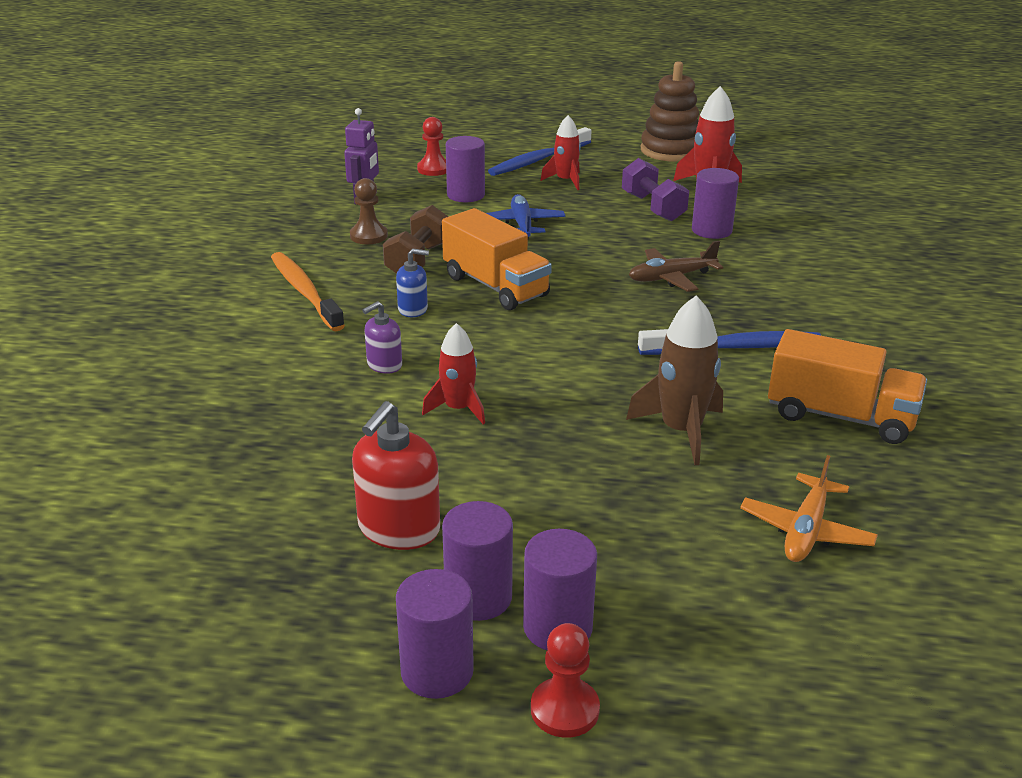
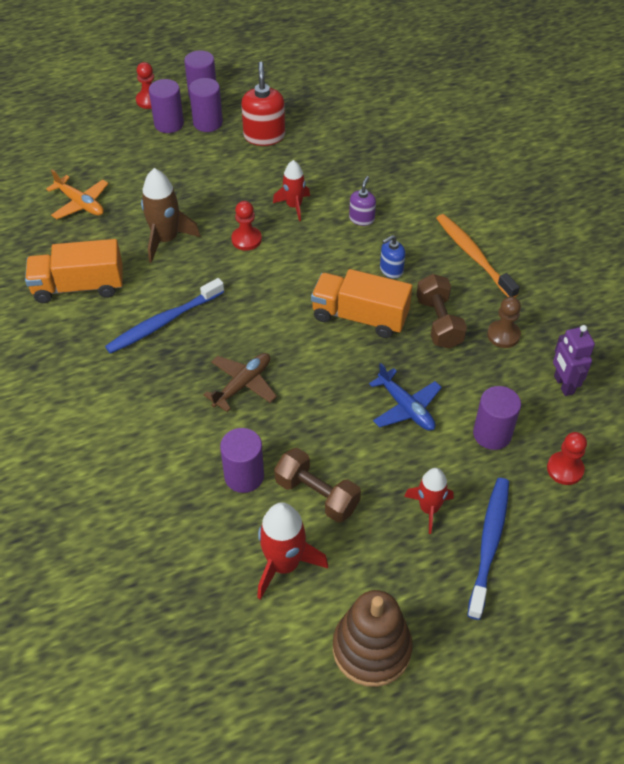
camera: 150 degrees right, 20 degrees up
orange toothbrush [271,252,345,331] -> orange toothbrush turned 150 degrees counterclockwise [436,214,520,297]
purple dumbbell [622,158,689,221] -> brown dumbbell [274,448,361,523]
orange plane [740,455,878,562] -> orange plane turned 135 degrees clockwise [46,169,109,219]
none -> red pawn [231,201,262,251]

